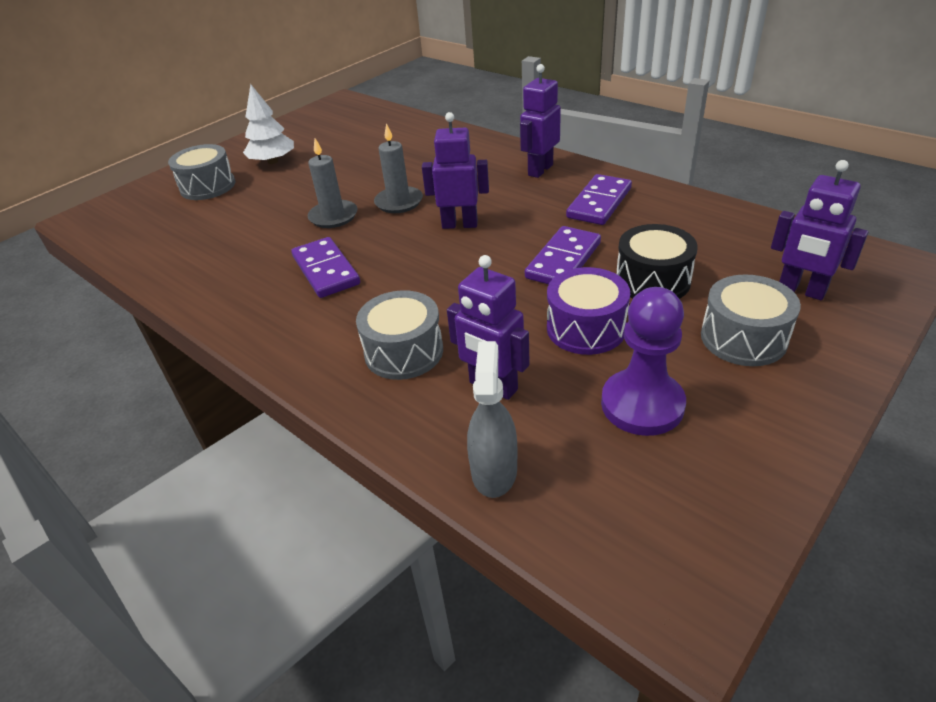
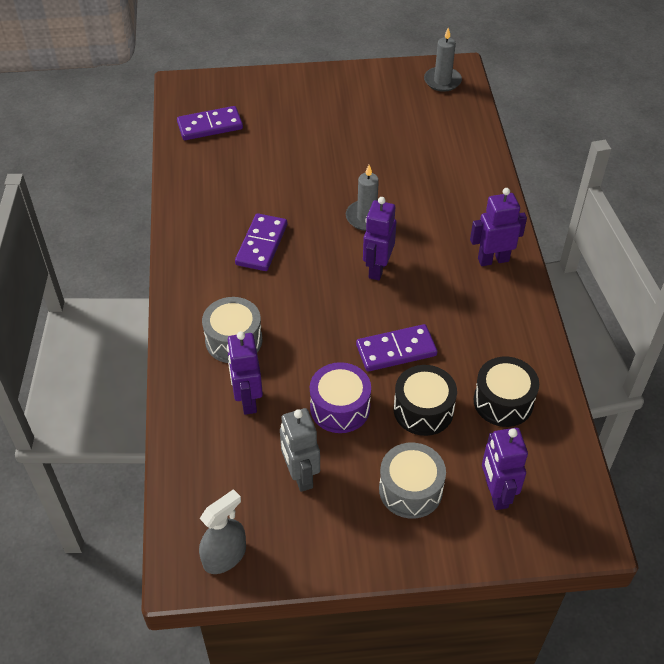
camera: 40 degrees right, 10 degrees up
grey drum [168,144,235,200] -> none
white tree [243,84,294,164] -> none
grey candle [308,138,358,228] -> grey candle moved to [424,27,462,92]
purple robot [422,112,489,229] -> purple robot turned 120 degrees counterclockwise [363,197,396,281]
grey spray bottle [467,341,518,498] -> grey spray bottle moved to [199,489,246,574]
purple domino [566,174,632,225] -> purple domino moved to [177,106,243,140]
purple pawn [601,287,686,436] -> grey robot [280,408,320,492]
none -> black drum [474,357,539,427]

